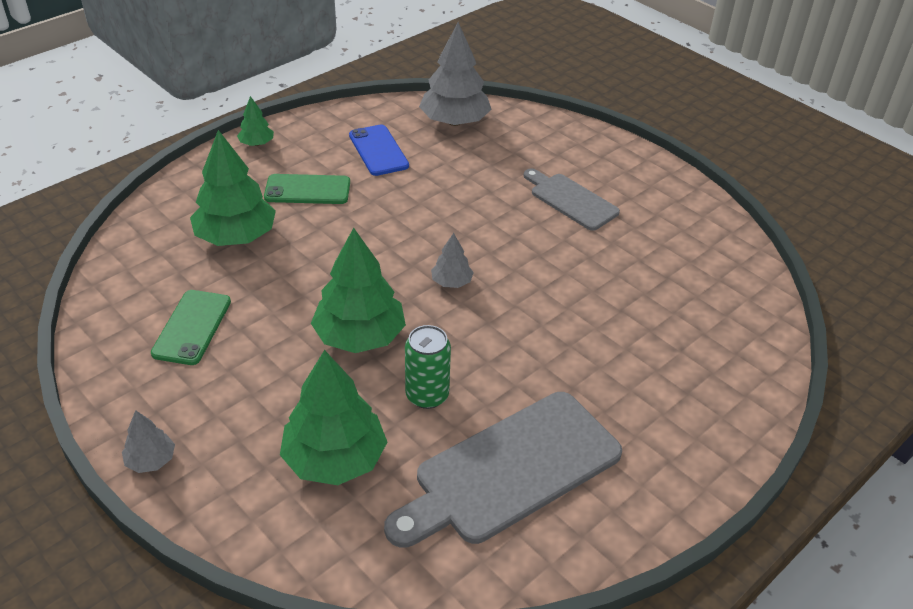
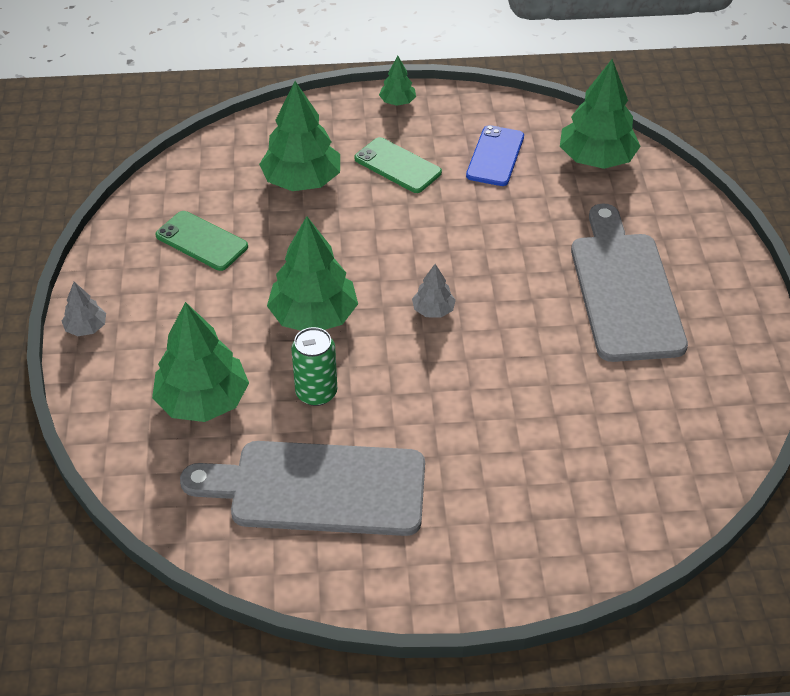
camera: 40 degrees right, 5 degrees up
green phone [151,290,231,365] -> green phone turned 75 degrees clockwise [156,211,248,271]
grey tree [419,22,492,126] -> green tree [560,59,641,169]
grey cutting board [523,168,620,231] -> grey cutting board [571,204,688,362], size x1.73

